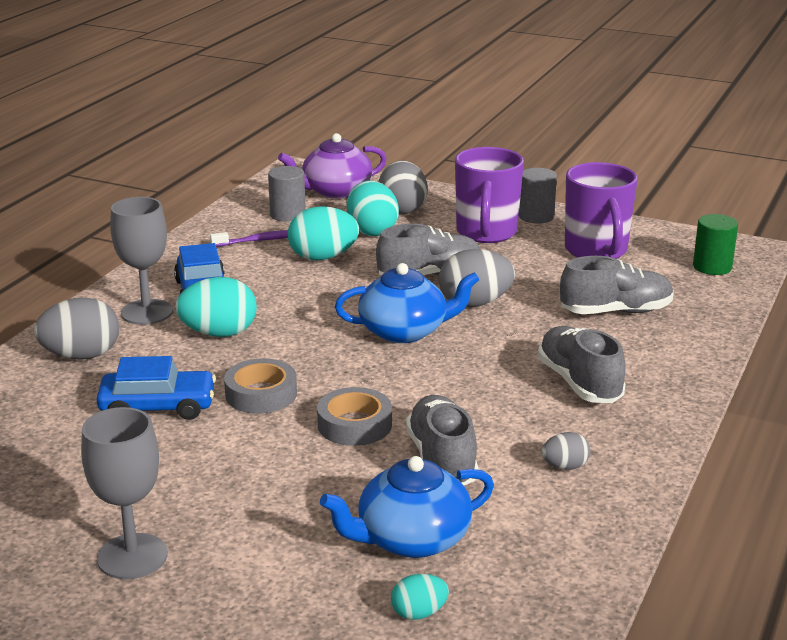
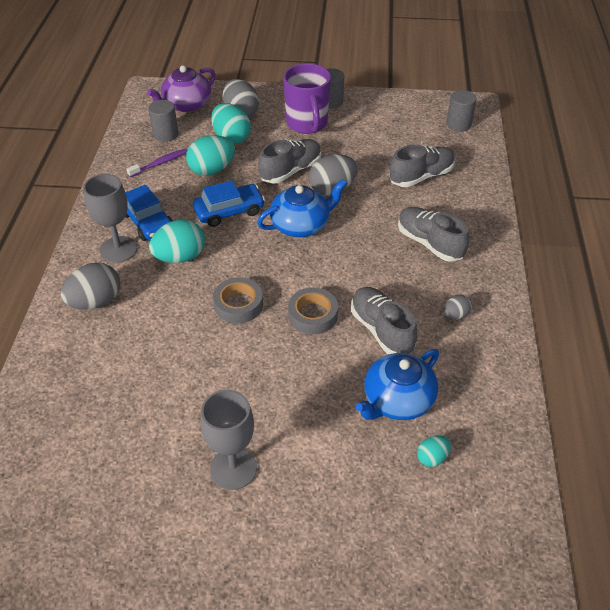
camera: 20 degrees left, 20 degrees up
blue car [97,356,216,420] -> blue car moved to [193,180,265,227]
purple mug [565,162,638,259] -> none
green cylinder [693,214,738,275] -> grey cylinder [446,90,477,132]

